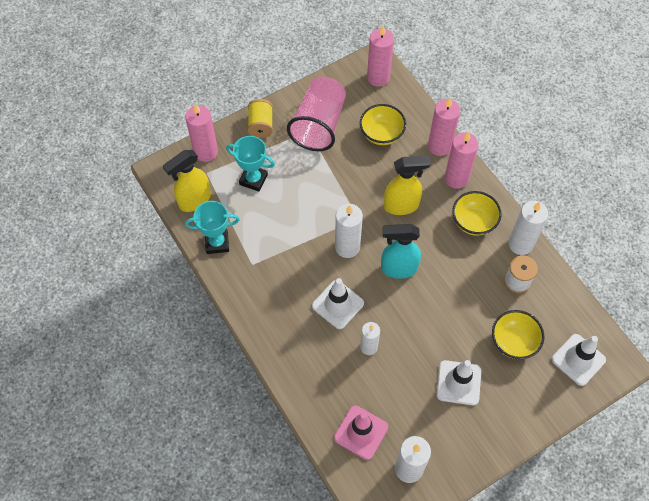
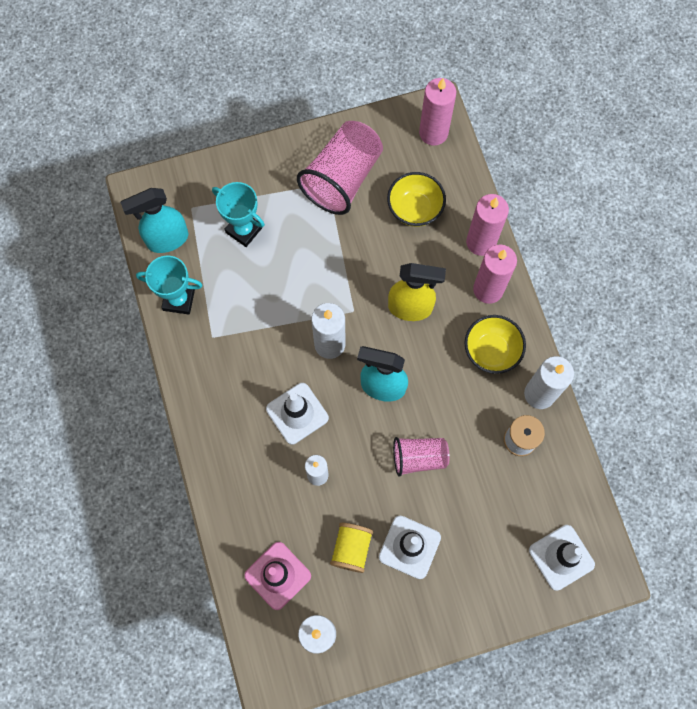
camera: 15 degrees right, 10 degrees up
yellow spray bottle [163,150,211,212] -> turquoise spray bottle [120,188,188,253]
pink candle [185,104,218,162] -> none
yellow spool [248,99,273,138] -> yellow spool moved to [330,523,373,573]
yellow bowl [492,310,544,359] -> none
none -> pink cup [393,437,450,477]

